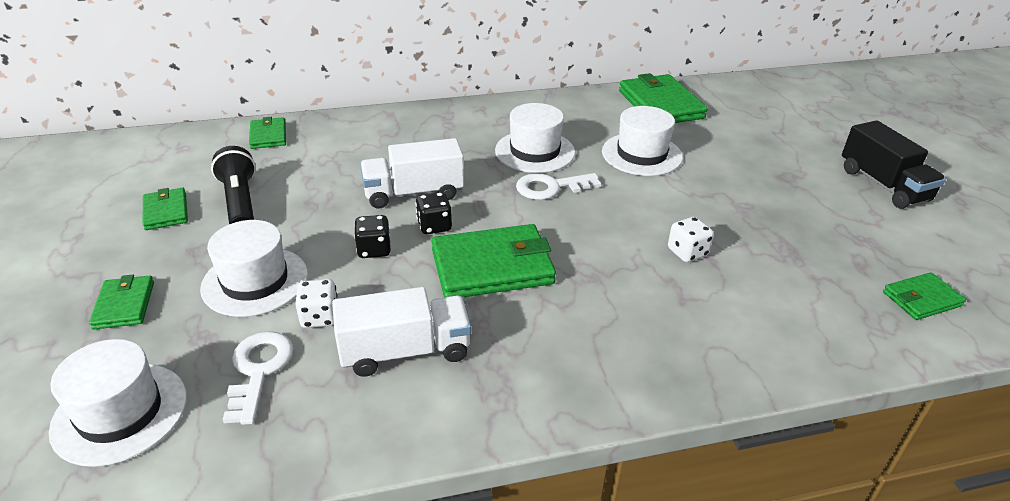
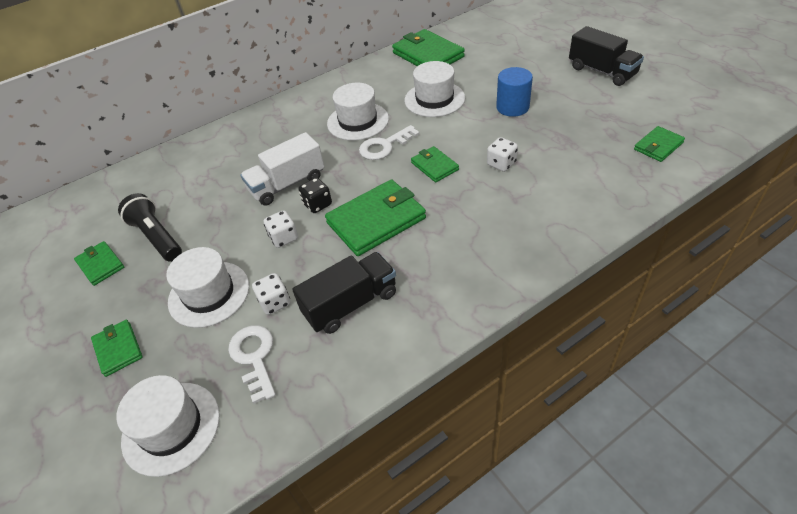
camera: 15 degrees left, 10 degrees up
green wallet [249,117,286,149] -> green wallet moved to [411,146,459,182]
white truck [332,287,471,377] -> black truck [292,252,396,334]
black dice [354,215,391,258] -> white dice [264,210,298,248]
none -> blue cylinder [496,67,533,117]

